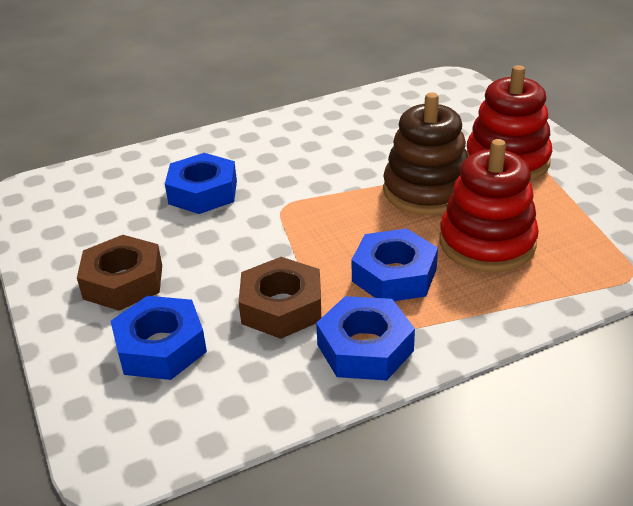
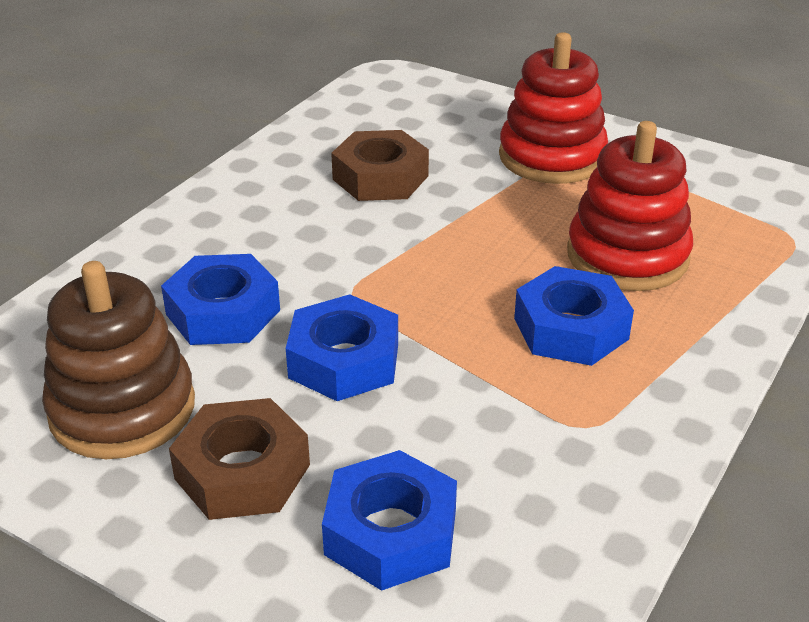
camera: 35 degrees left, 0 degrees up
brown nut [239,257,321,339] -> brown nut moved to [331,130,429,201]
blue nut [316,296,415,381] -> blue nut moved to [286,294,398,401]
brown stacking toy [383,93,468,215] -> brown stacking toy moved to [42,261,195,459]

